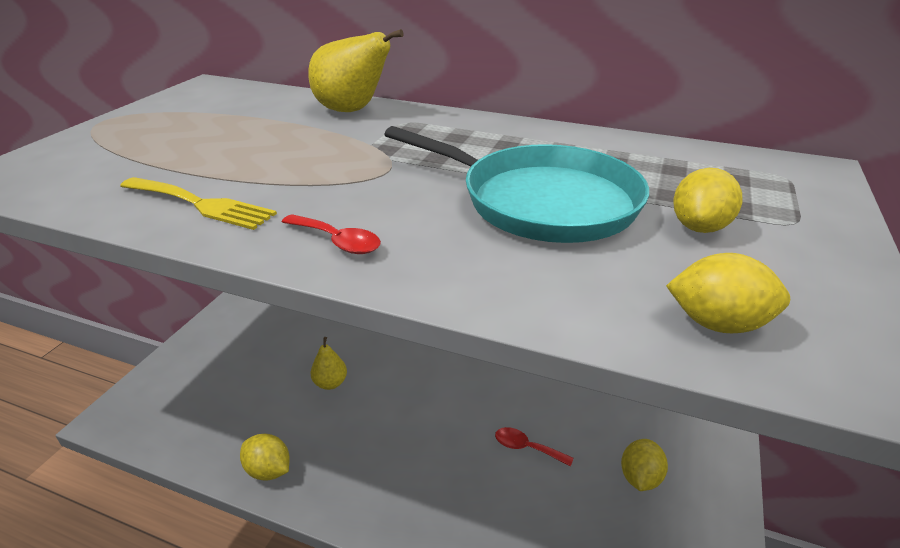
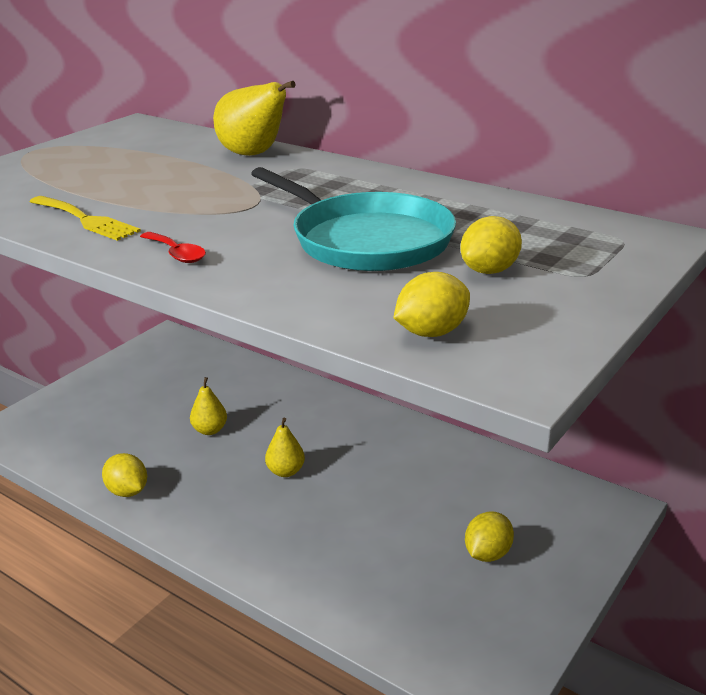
camera: 15 degrees right, 5 degrees down
red spoon [495,427,573,467] -> none
yellow lemon [666,253,790,333] -> yellow lemon turned 60 degrees counterclockwise [393,272,470,337]
none -> yellow pear [265,418,305,477]

